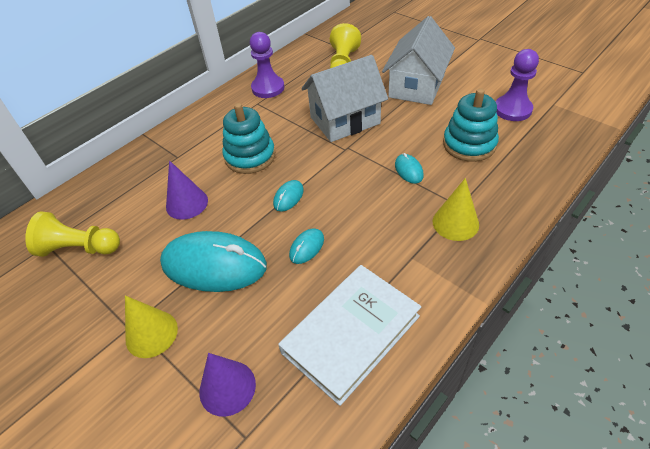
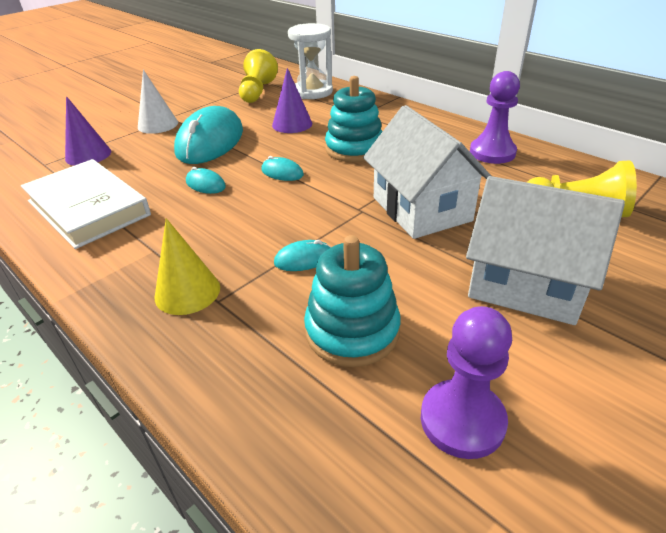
camera: 90 degrees right, 10 degrees down
yellow cone [125,296,178,358] -> white cone [138,69,178,134]
none -> white hourglass [288,23,333,99]

